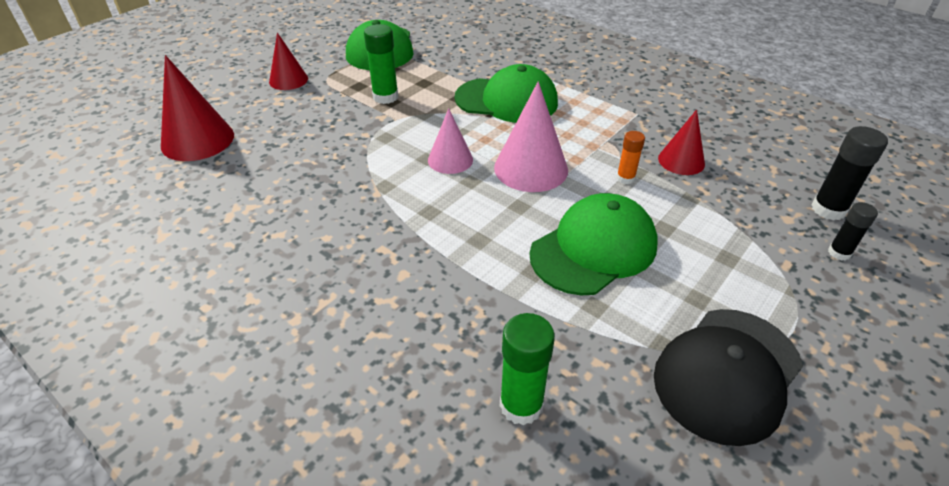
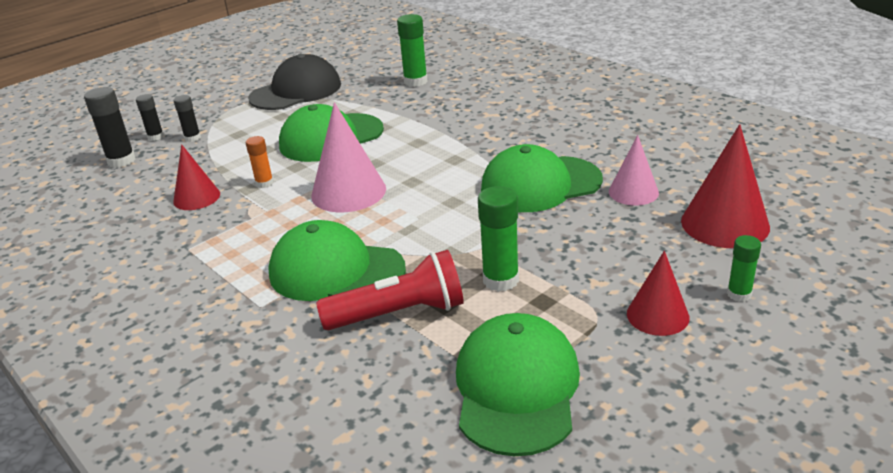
camera: 170 degrees left, 10 degrees down
pink cone [428,108,473,174] -> pink cone moved to [609,135,659,205]
none -> black glue stick [174,95,201,142]
none -> red flashlight [316,250,464,330]
none -> green cap [481,144,603,212]
none -> green glue stick [727,235,761,302]

